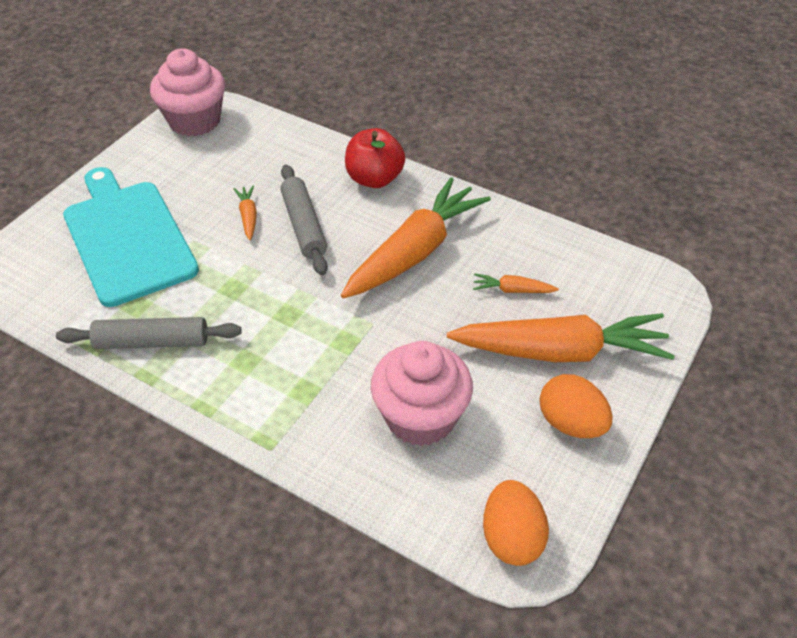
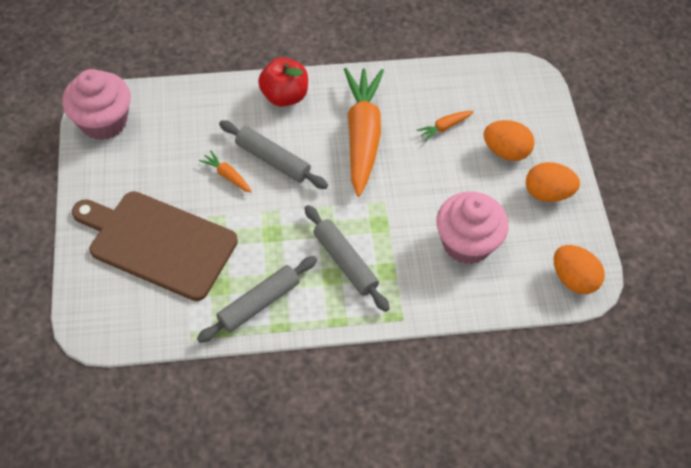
camera: 40 degrees left, 10 degrees up
turquoise cutting board [63,167,199,307] -> brown cutting board [72,191,238,301]
orange carrot [447,313,675,362] -> orange egg [483,120,535,161]
none -> grey rolling pin [305,205,390,312]

